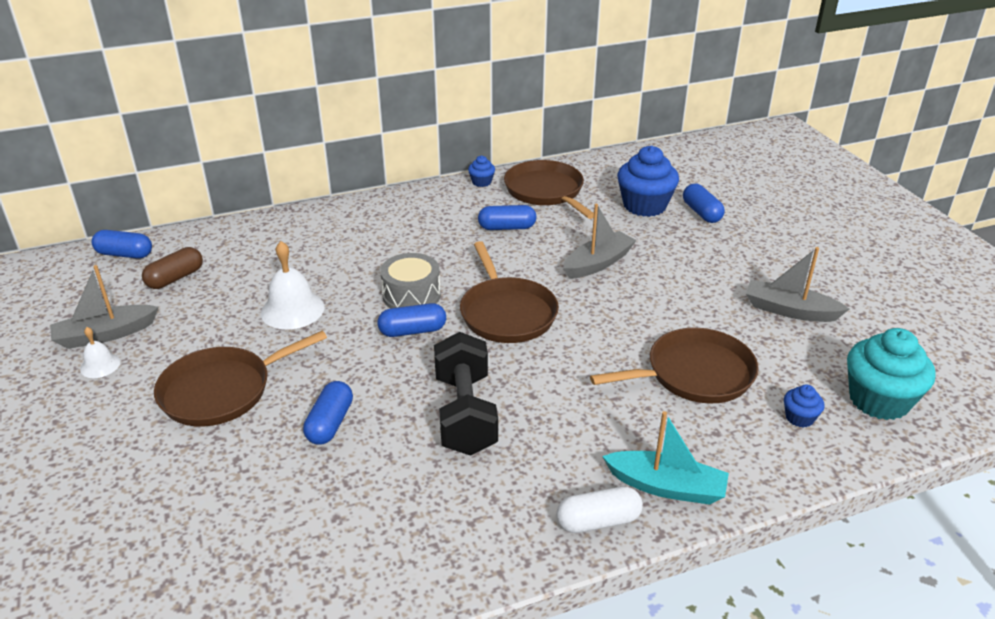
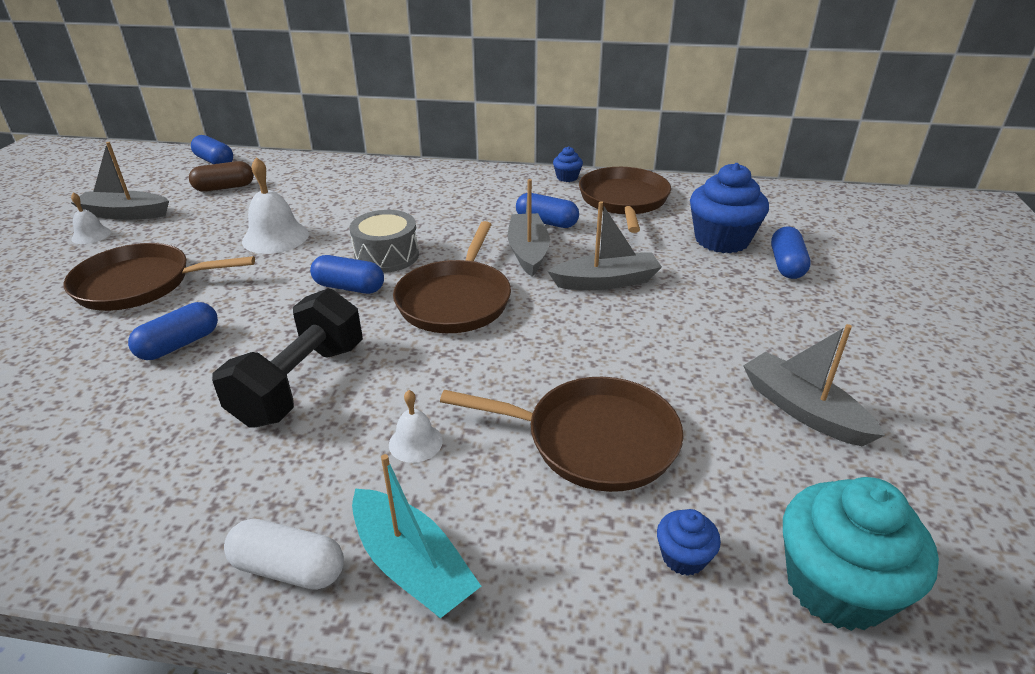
camera: 30 degrees right, 0 degrees up
none -> white bell [389,390,443,463]
none -> grey boat [508,179,550,277]

